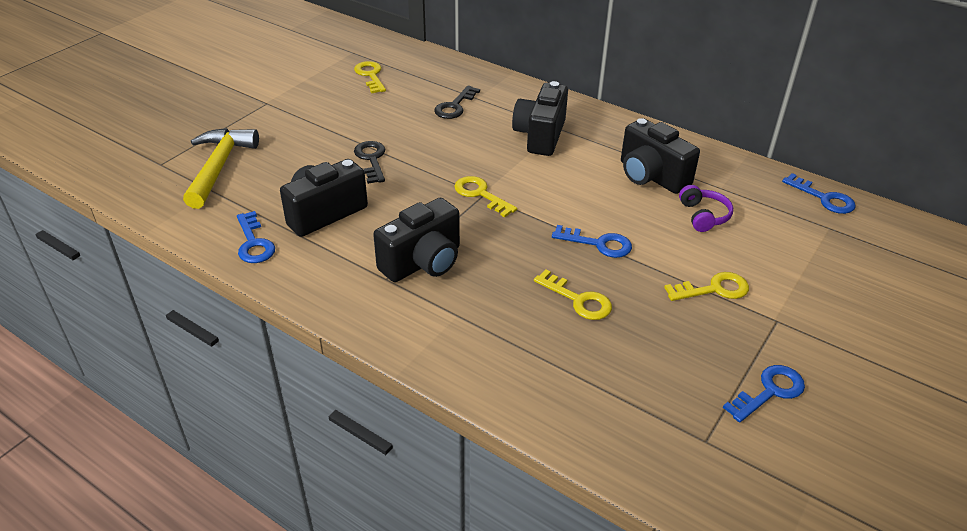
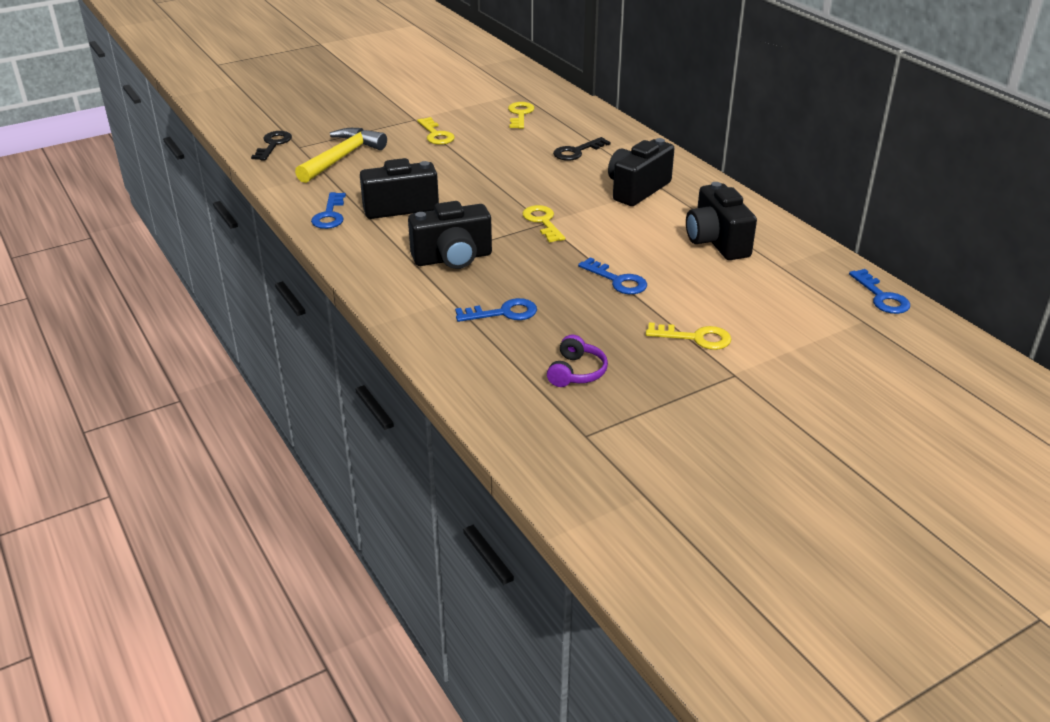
camera: 25 degrees right, 5 degrees down
black key [354,141,385,184] -> black key moved to [251,131,292,161]
yellow key [534,269,612,320] -> yellow key moved to [417,117,455,145]
purple headphones [679,185,733,232] -> purple headphones moved to [547,335,608,387]
blue key [723,365,805,423] -> blue key moved to [455,298,537,322]

